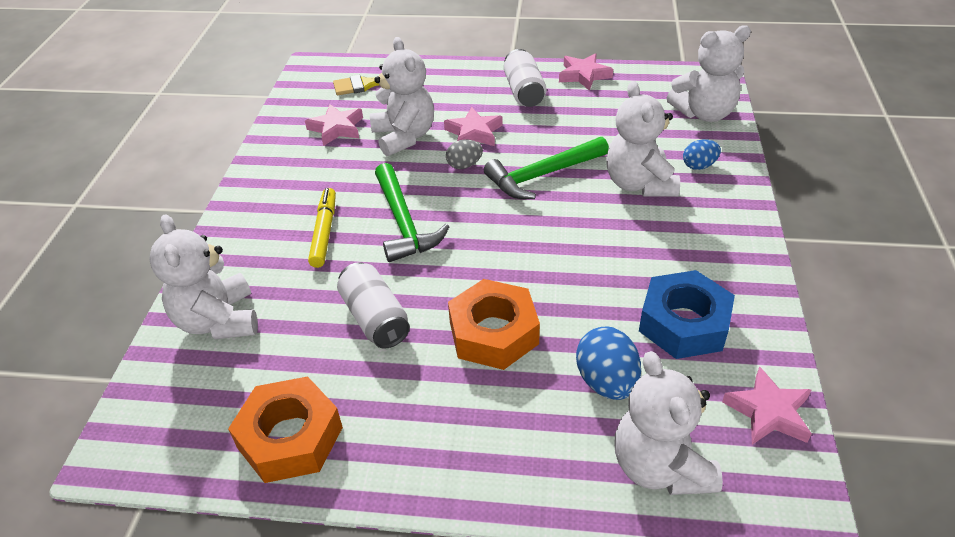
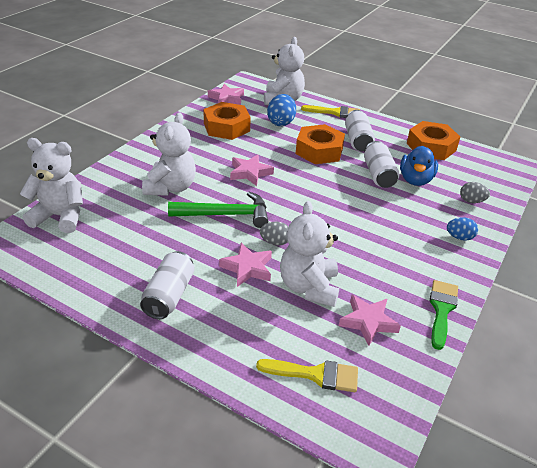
camera: 160 degrees left, 5 degrees down
white teddy bear [149,214,258,339] -> grey egg [460,182,490,203]
yellow marker [308,188,336,268] -> none
green hammer [375,163,449,262] -> none
pink star [559,53,613,91] -> pink star moved to [230,155,274,186]
blue nut [639,270,735,359] -> orange nut [203,102,251,140]
blue egg [683,139,721,170] -> blue egg moved to [447,217,478,241]
none -> yellow brush [301,105,360,118]
none -> white can [345,110,375,151]
none -> blue duck [400,146,438,186]
none -> green brush [430,280,458,350]

